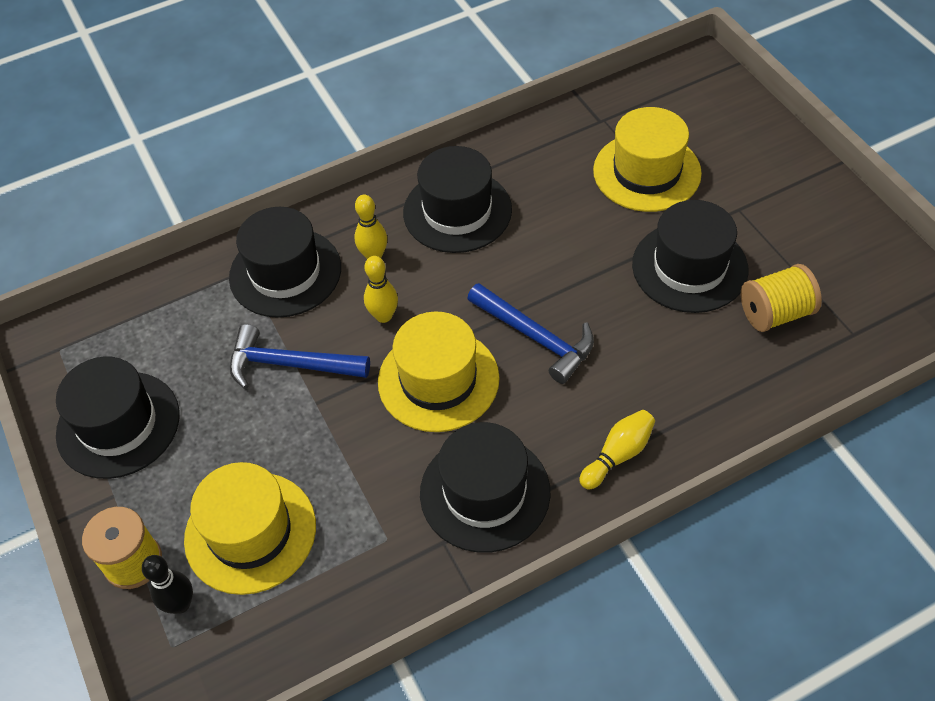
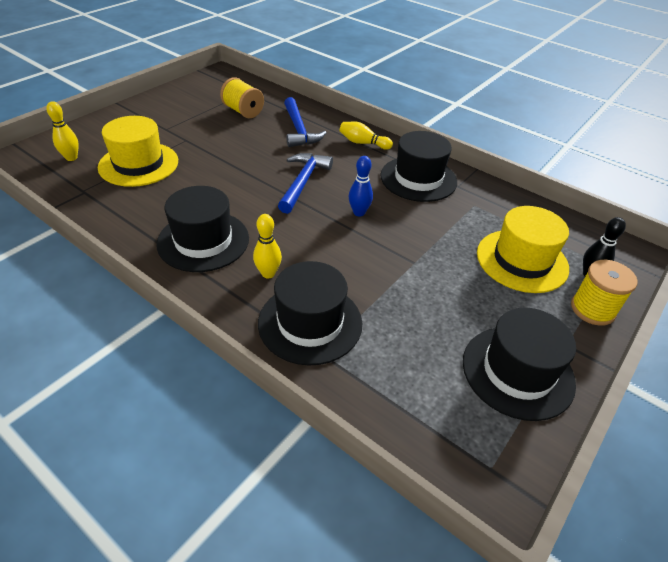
camera: 120 degrees left, 10 degrees down
blue hammer [230,324,370,389] -> blue hammer moved to [284,97,326,147]
yellow bowling pin [364,256,398,323] -> yellow bowling pin moved to [46,101,79,161]
yellow hat [378,312,500,432] -> blue bowling pin [349,156,373,216]
black hat [632,200,749,313] -> none

